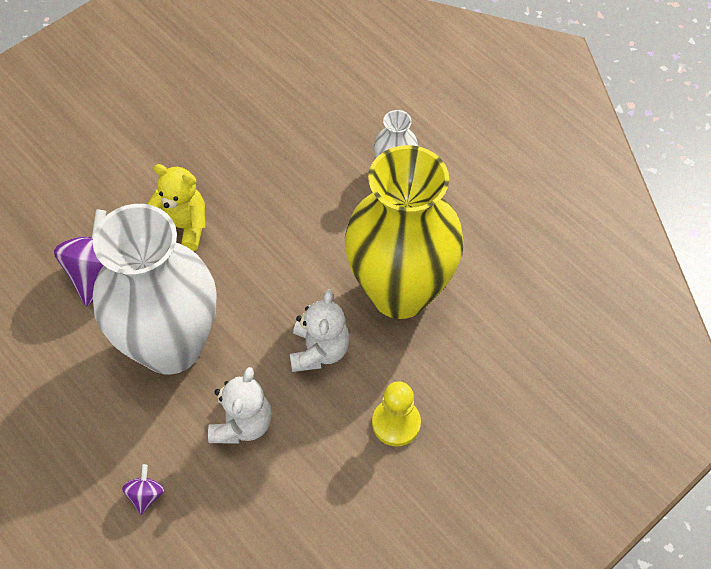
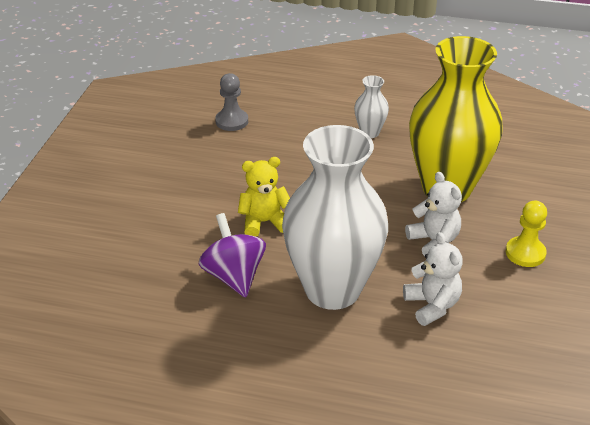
camera: 35 degrees left, 20 degrees down
purple spinning top [122,464,164,515] -> none
none -> grey pawn [215,73,248,131]

